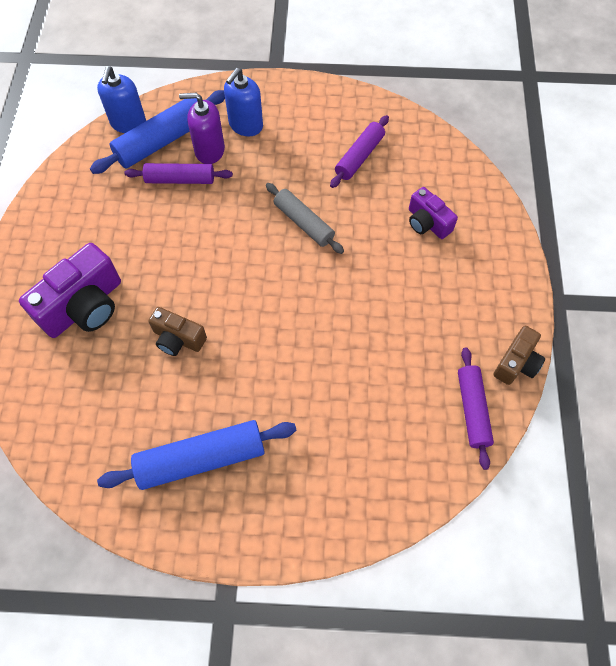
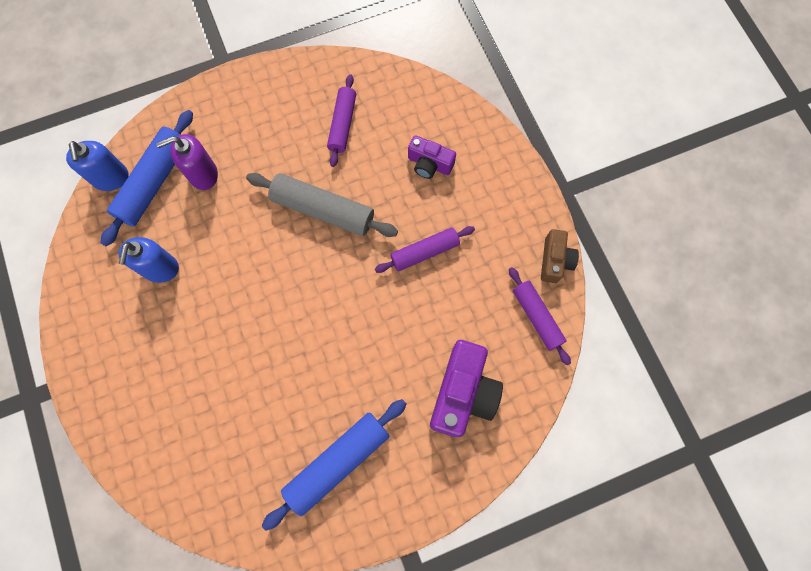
camera: 25 degrees left, 10 degrees up
purple camera [19,243,121,338] -> purple camera moved to [430,340,503,437]
purple rolling pin [125,163,233,184] -> purple rolling pin moved to [375,226,475,273]
brown camera [148,307,207,356] -> none
blue soap dispenser [224,68,263,136] -> blue soap dispenser moved to [118,237,179,283]
grey rolling pin [266,183,344,254] -> grey rolling pin [246,173,398,237], size x1.52

